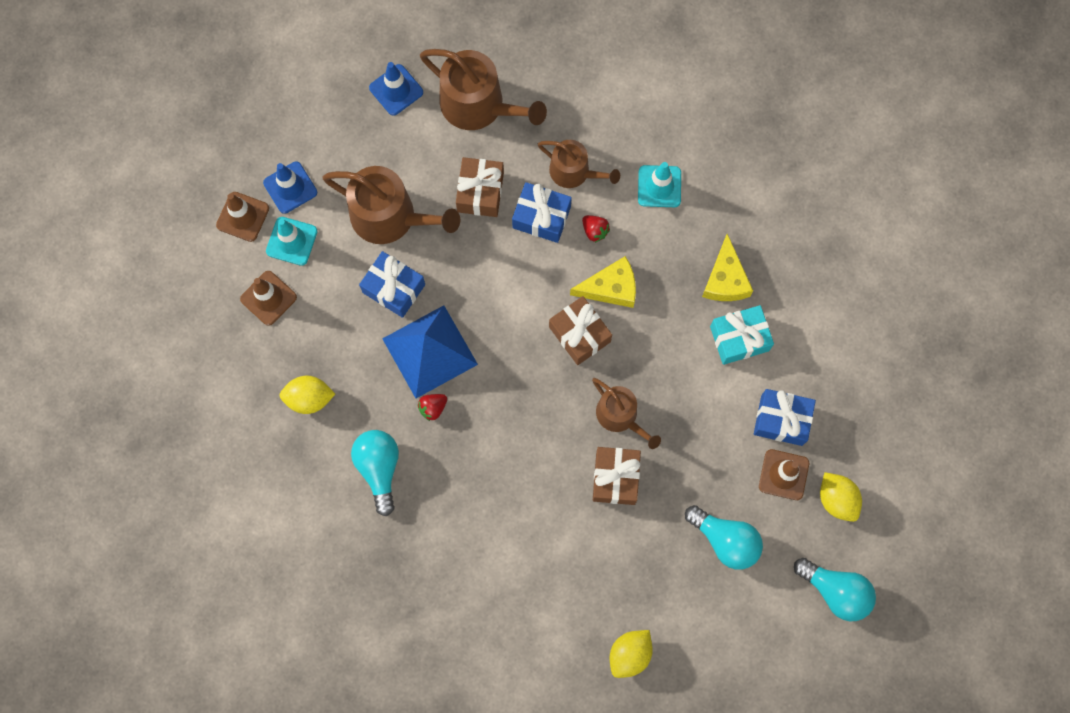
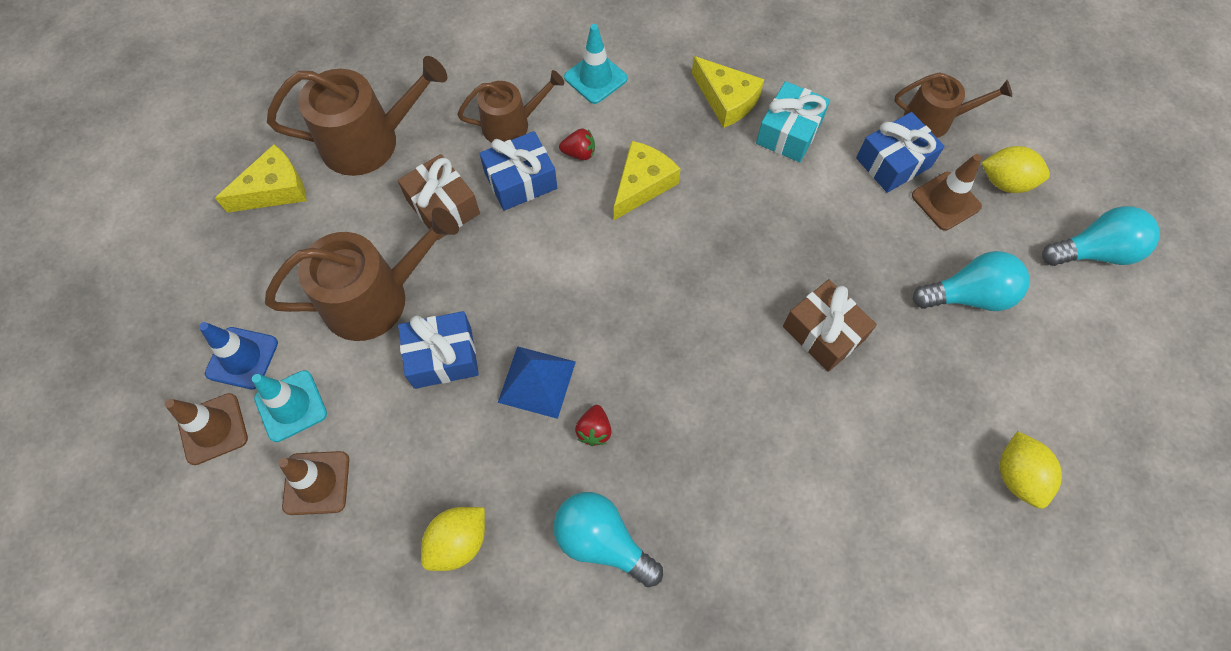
camera: 45 degrees left, 10 degrees down
blue traffic cone [369,62,423,116] -> yellow cheese [215,144,307,213]
blue pyramid [382,305,478,398] -> blue pyramid [498,346,576,419], size x0.66
brown gift [549,296,612,365] -> none
brown watering can [592,378,661,449] -> brown watering can moved to [894,72,1012,138]

